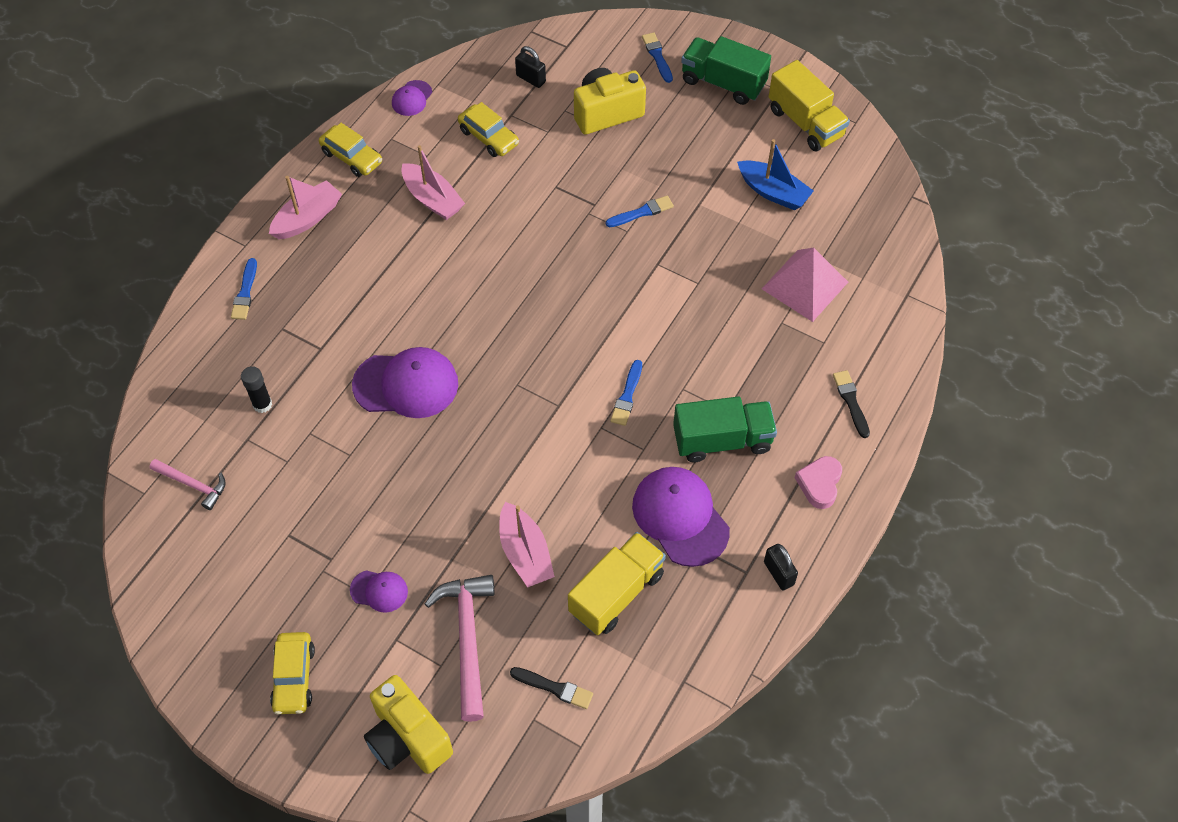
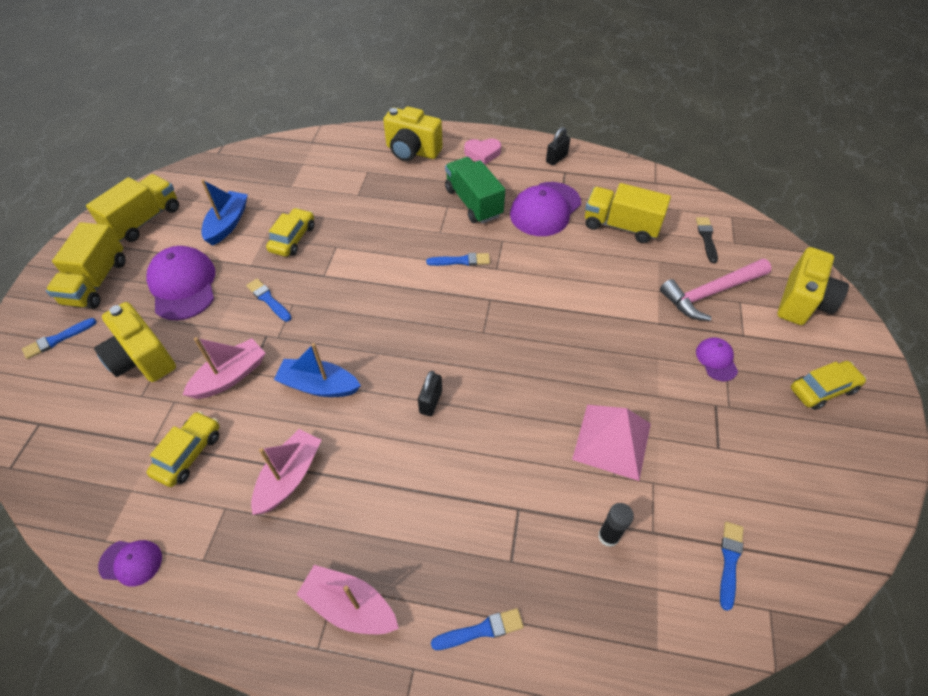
camera: 110 degrees left, 5 degrees down
pink hammer [150,459,226,510] -> blue brush [720,522,744,611]
yellow car [319,123,382,177] -> yellow car moved to [266,208,314,257]
purple cap [352,347,458,418] -> purple cap moved to [146,246,215,320]
pink boat [499,502,555,587] -> pink boat moved to [183,337,265,399]
black padlock [515,46,546,88] -> black padlock moved to [418,371,442,416]
green truck [681,36,771,105] -> yellow truck [46,222,126,309]
pink pyramid [762,247,848,322] -> pink pyramid moved to [572,405,651,481]
black brush [833,370,870,438] -> yellow camera [383,106,443,161]
none -> blue boat [274,343,361,397]

